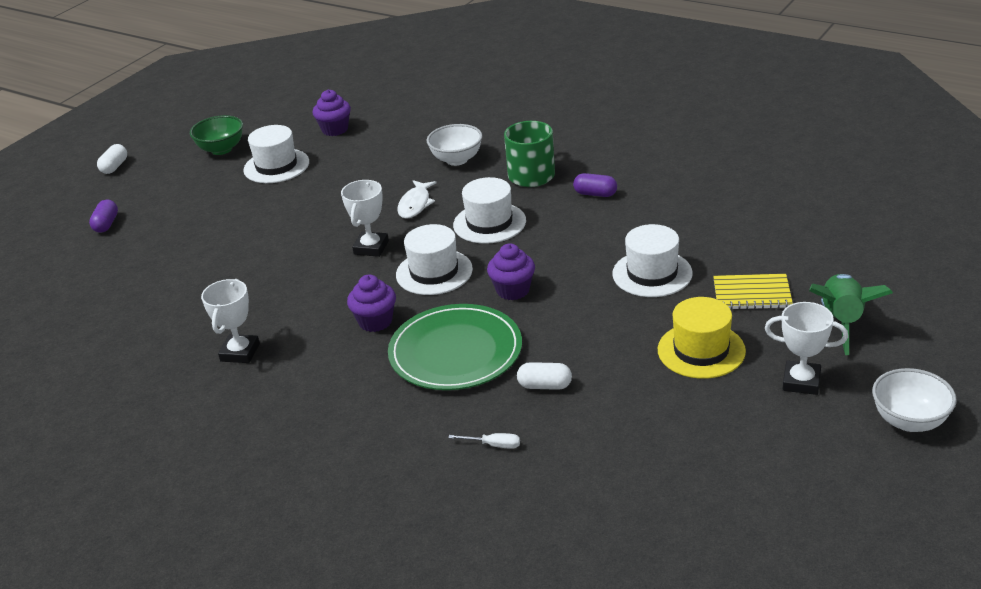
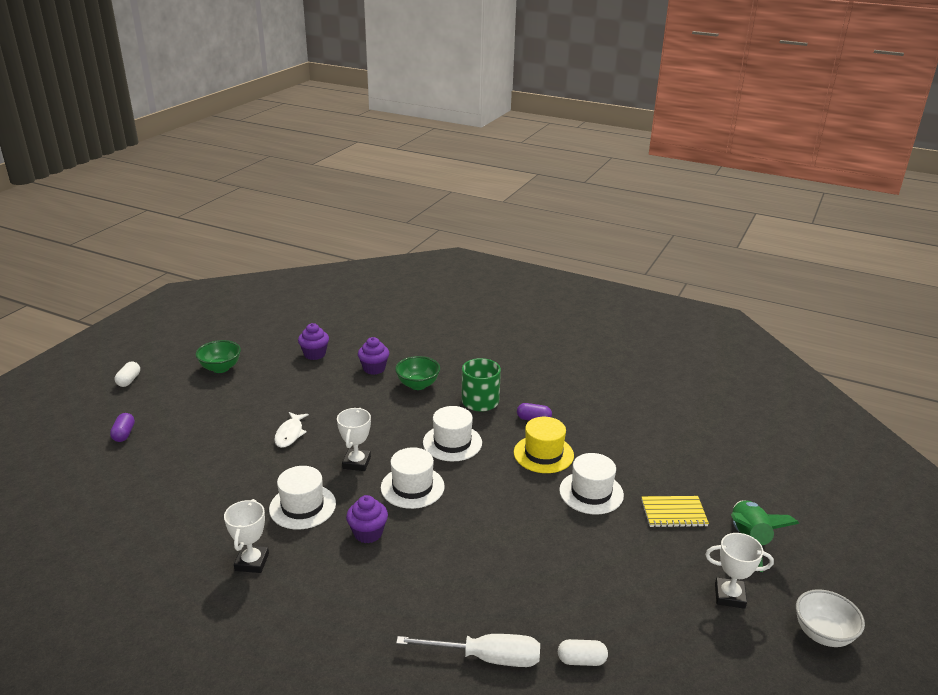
camera: 10 degrees left, 5 degrees down
white hat [243,125,309,183] -> white hat moved to [269,466,336,529]
green plate [388,304,522,390] -> none
white fish [397,180,437,219] -> white fish moved to [274,412,309,448]
white bowl [427,124,482,166] -> green bowl [395,356,440,390]
white screwdriver [448,433,520,449] -> white screwdriver [396,634,540,667], size x2.30
purple cupcake [487,243,535,300] -> purple cupcake moved to [358,337,389,375]
white capsule [517,362,572,390] -> white capsule moved to [558,639,608,666]
yellow hat [658,297,746,379] -> yellow hat moved to [514,417,574,473]

